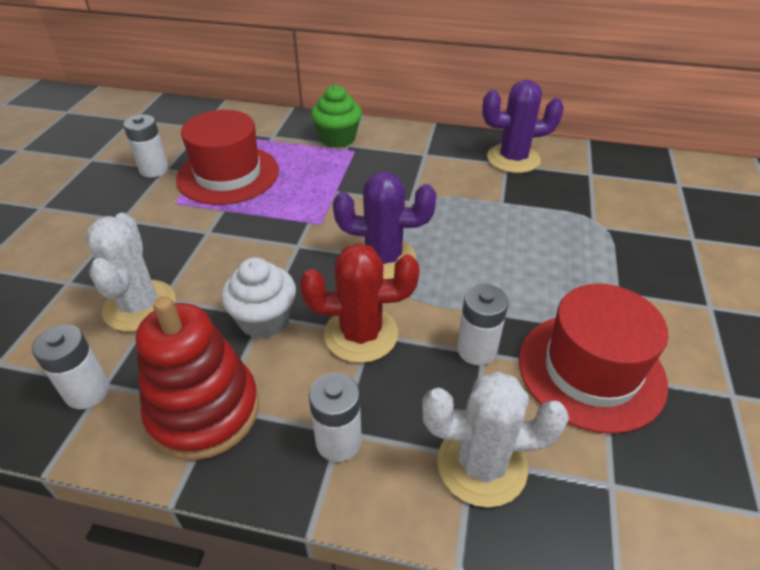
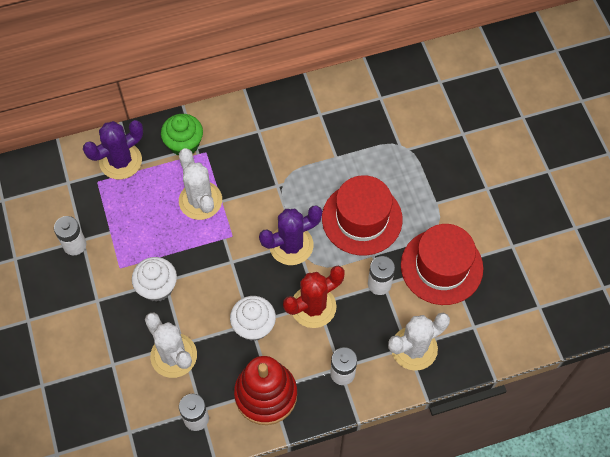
camera: 30 degrees left, 20 degrees up
red hat [176,110,279,205] -> red hat moved to [322,175,403,255]
purple cactus [482,80,564,173] -> purple cactus moved to [83,120,143,179]
none -> white cupcake [132,257,177,302]
none -> white cactus [179,148,222,220]

